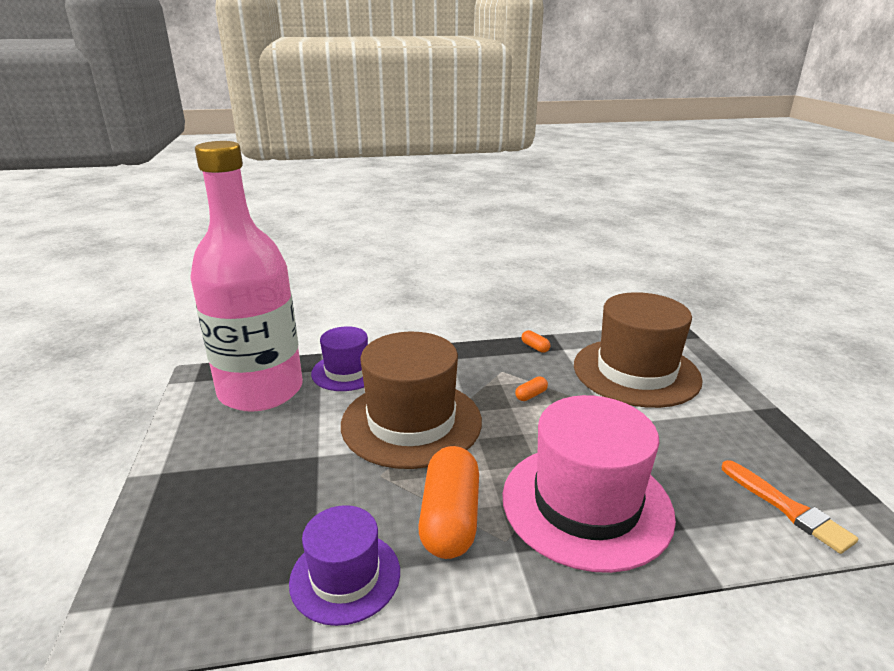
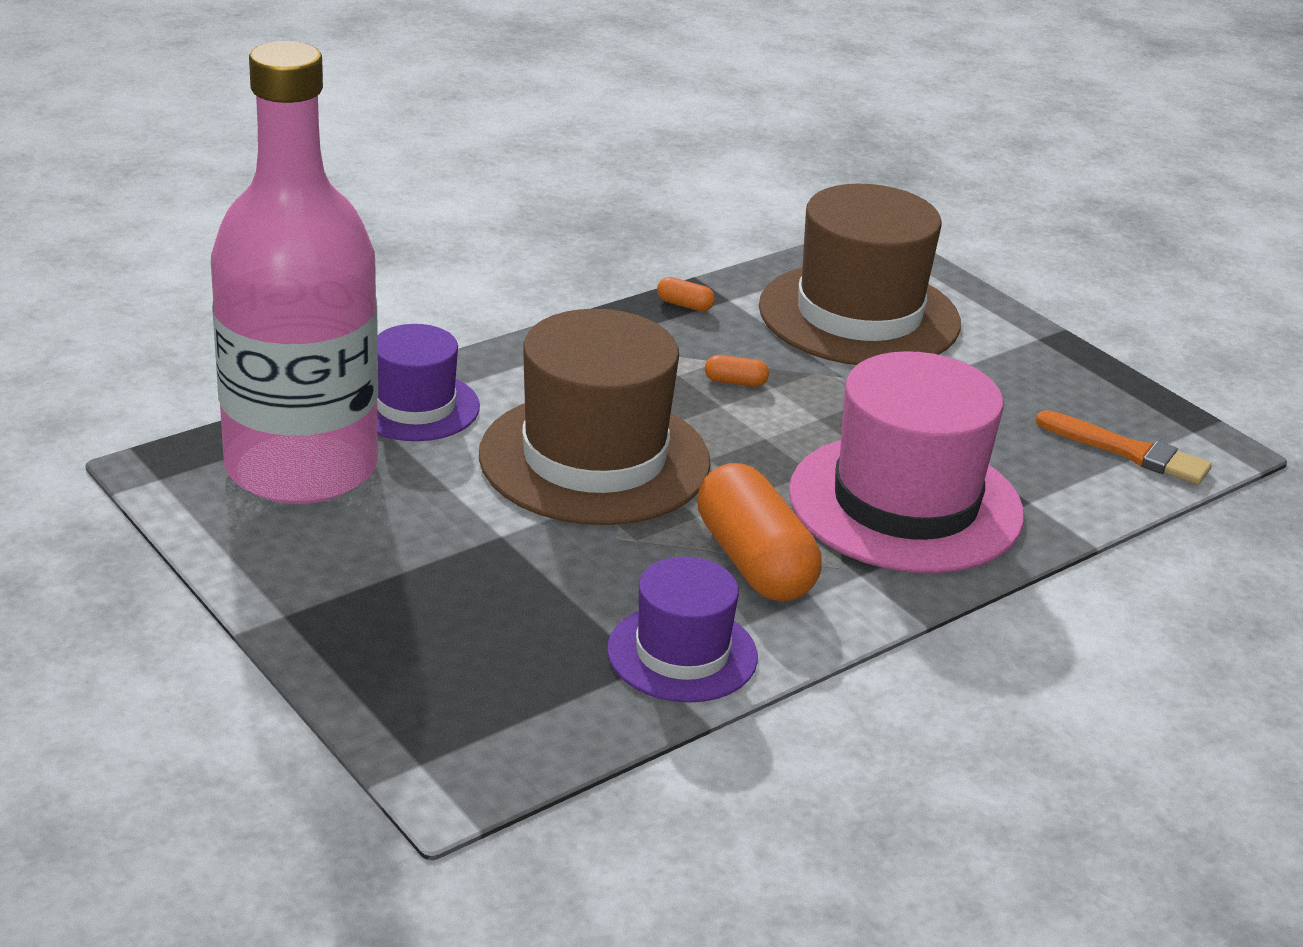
camera: 30 degrees left, 5 degrees up
orange capsule [515,377,548,401] -> orange capsule turned 75 degrees clockwise [705,355,769,387]

